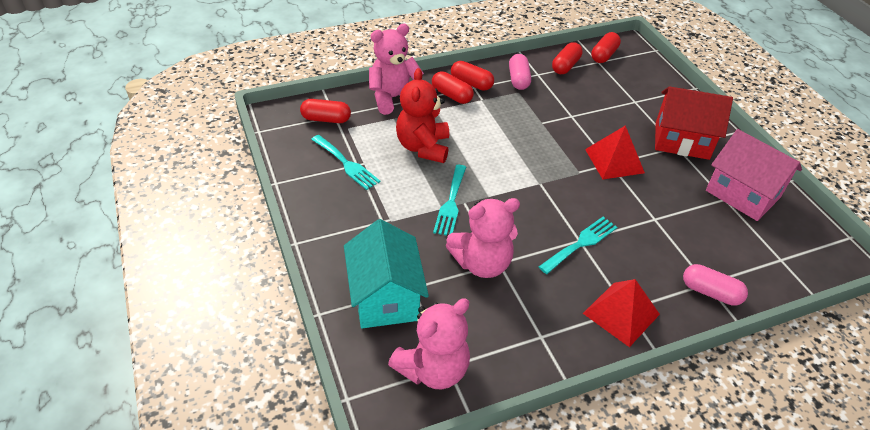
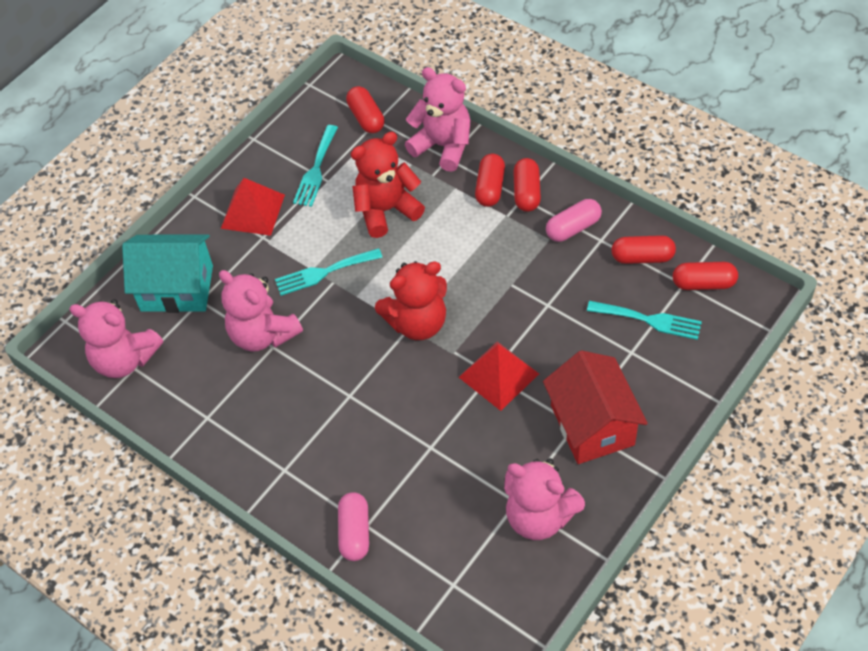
camera: 65 degrees right, 10 degrees up
turquoise house [344,219,429,328] -> turquoise house turned 45 degrees clockwise [122,234,213,313]
turquoise fork [539,217,617,274] -> turquoise fork moved to [587,301,702,340]
red pyramid [583,279,660,347] -> red pyramid moved to [221,178,285,236]
pink house [706,129,802,221] -> pink teddy bear [504,458,585,540]
none -> red teddy bear [375,261,447,340]

